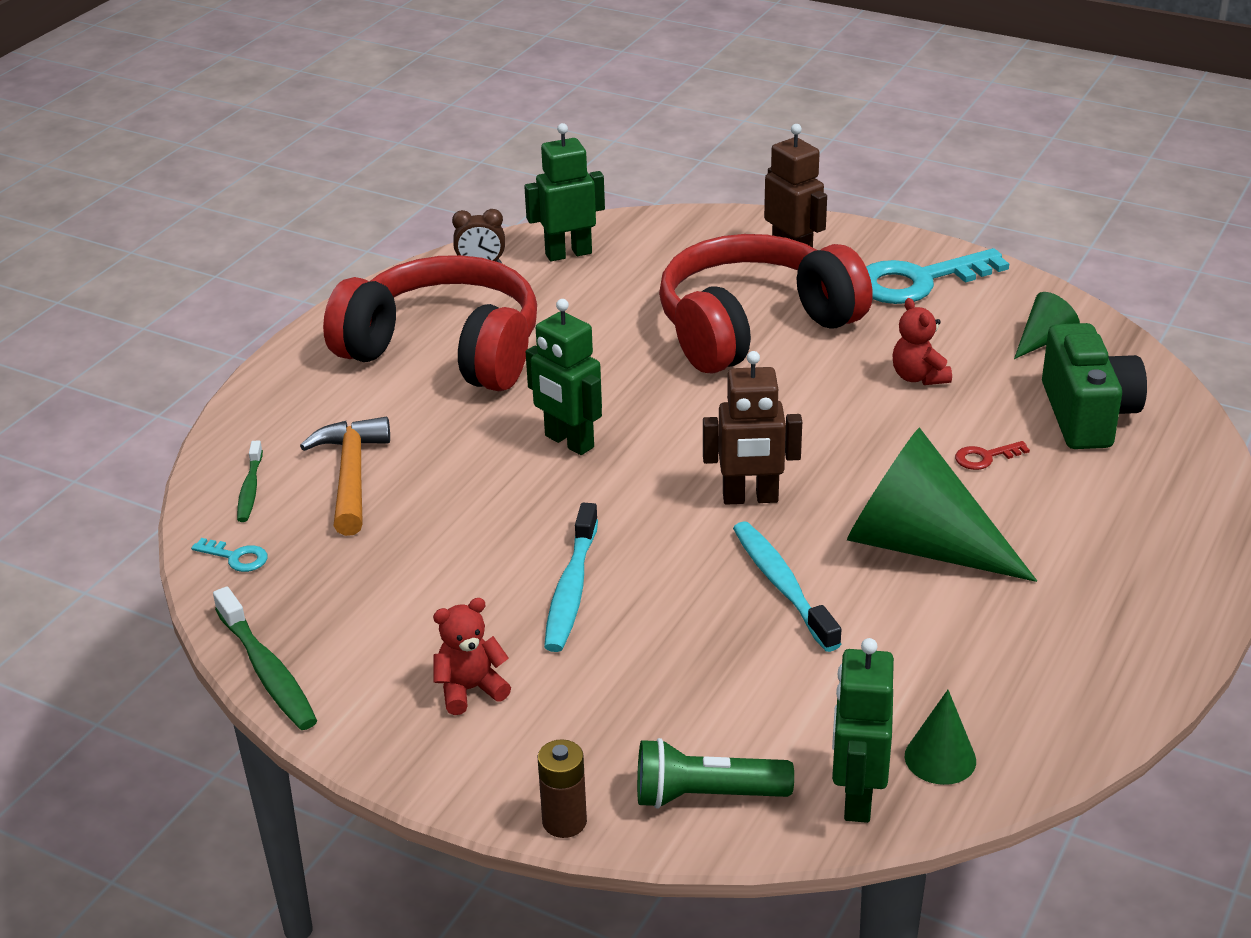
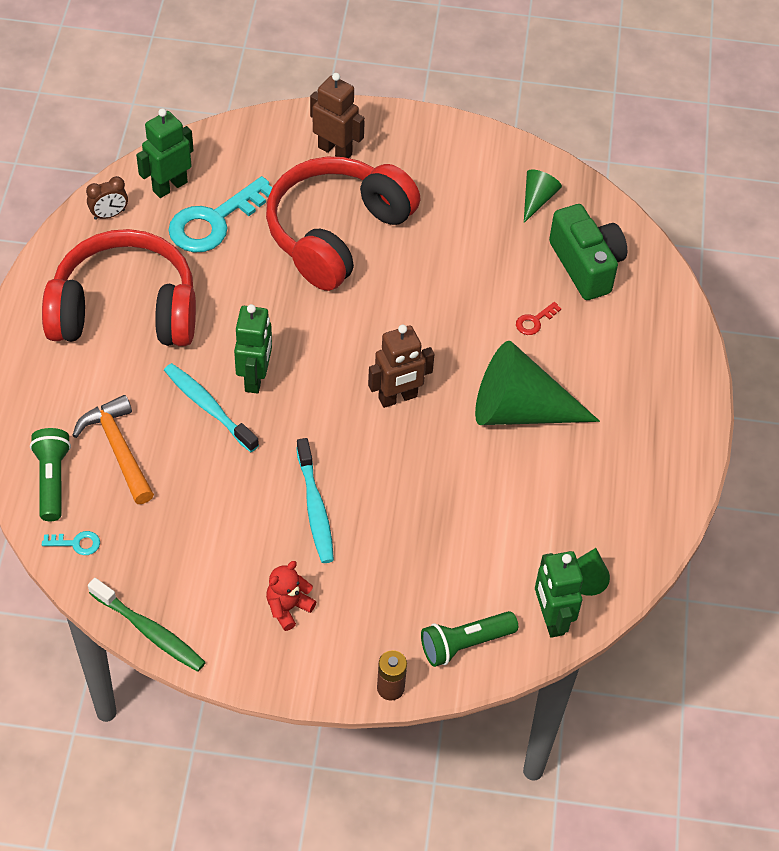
camera: 25 degrees left, 20 degrees up
green toothbrush [237,441,263,522] -> green flashlight [30,428,71,521]
green robot [526,299,602,455] -> green robot turned 105 degrees counterclockwise [234,304,272,394]
turquoise toothbrush [733,521,841,652] -> turquoise toothbrush moved to [164,363,259,452]
turquoise key [866,248,1009,304] -> turquoise key moved to [168,176,272,253]
red teddy bear [892,298,952,385] -> none

